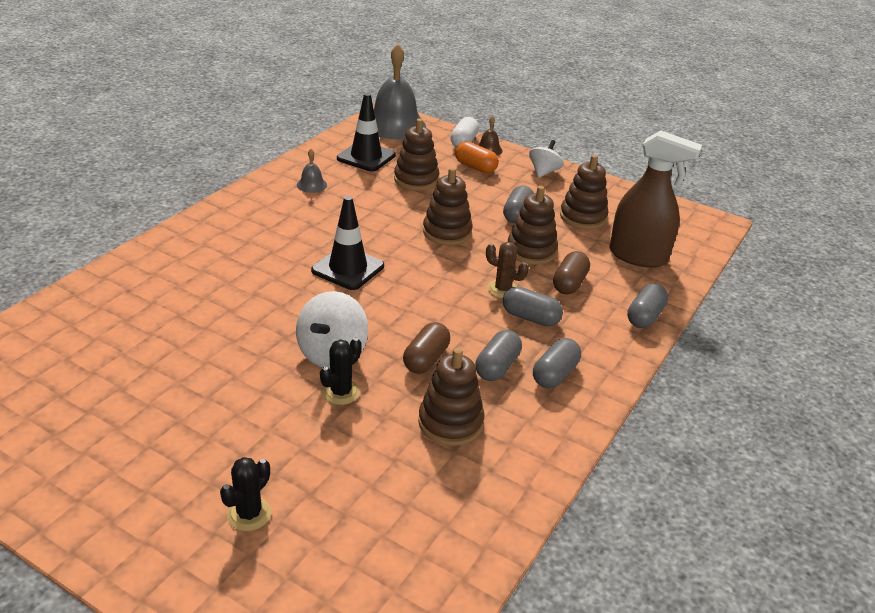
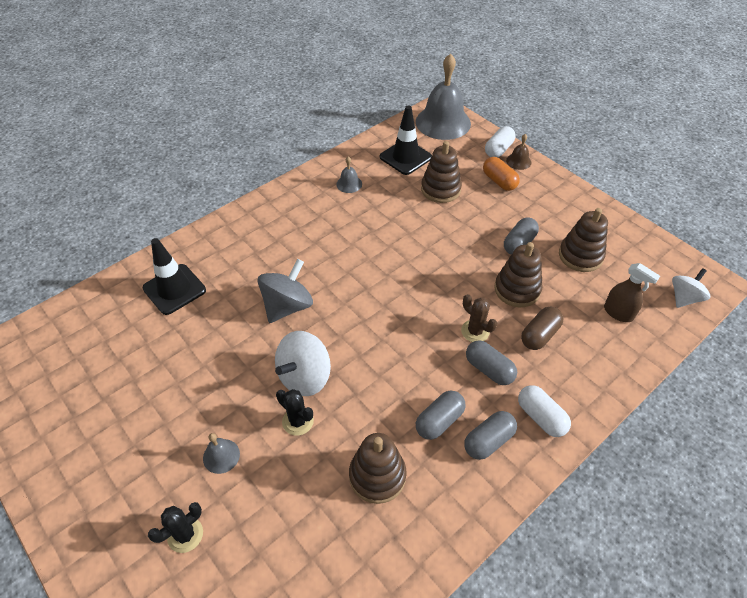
camera: 20 degrees right, 15 degrees up
black traffic cone [311,196,384,290] -> black traffic cone moved to [143,238,206,315]
black cactus [320,338,362,405] -> black cactus turned 75 degrees clockwise [276,389,314,436]
brown capsule [403,322,450,374] -> none
brown stacking toy [423,168,473,245] -> none
white spinning top [529,140,564,178] -> white spinning top moved to [672,268,710,308]
brown spray bottle [609,130,702,268] -> brown spray bottle [604,263,660,322], size x0.55
grey capsule [627,284,668,328] -> none
none -> grey bell [203,433,240,474]
none -> grey spinning top [257,259,313,323]
none -> white capsule [518,385,571,437]

